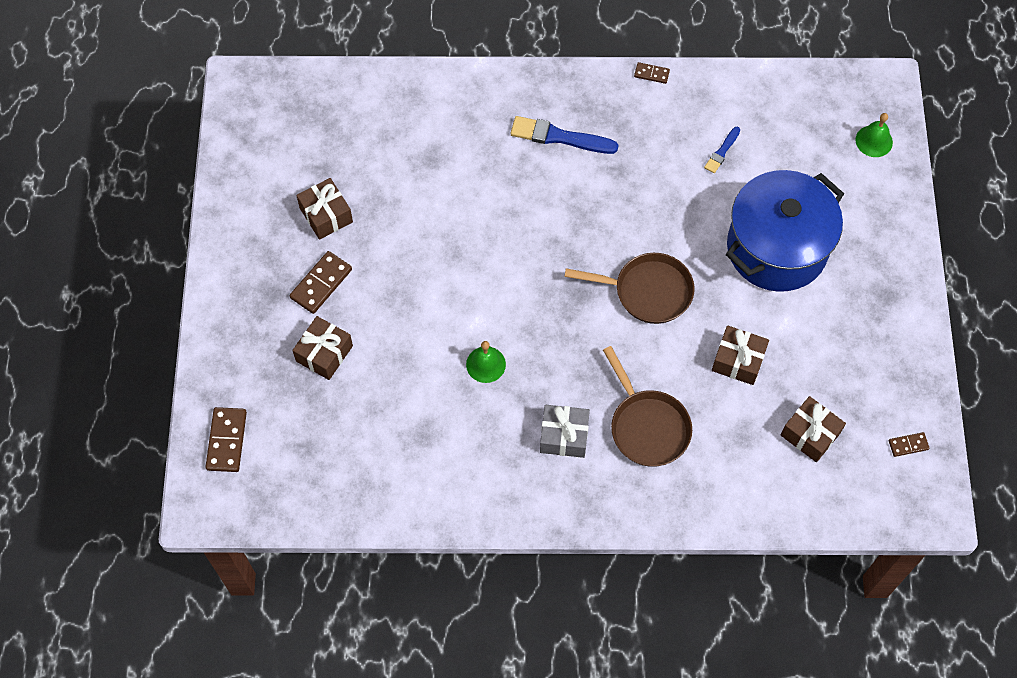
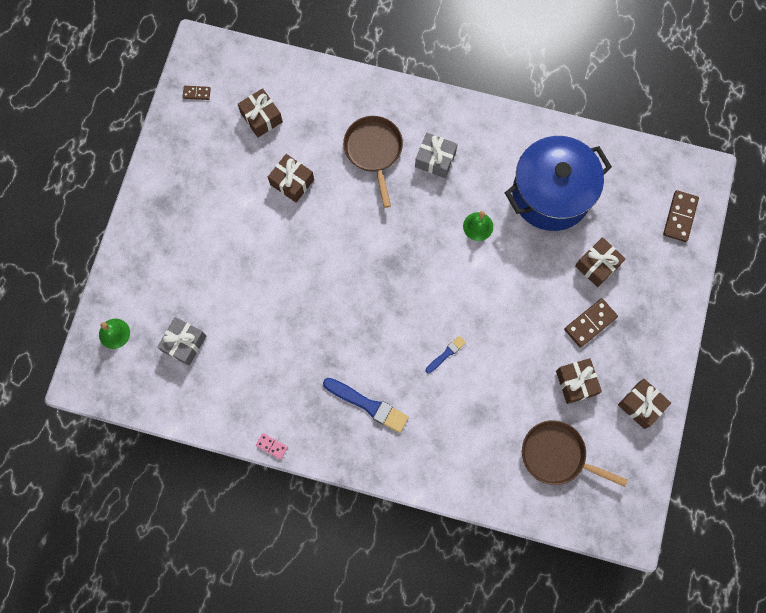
camera: 165 degrees left, 10 degrees up
brown pan [564,253,694,324] -> brown pan moved to [522,420,628,487]
brown domino [634,62,670,84] -> pink domino [256,433,288,460]
blue brush [704,127,740,173] -> blue brush moved to [426,336,466,373]
blue pot [726,170,844,292] -> blue pot moved to [505,136,612,231]
none -> grey gift [157,317,206,366]
none -> brown gift [618,379,671,429]

